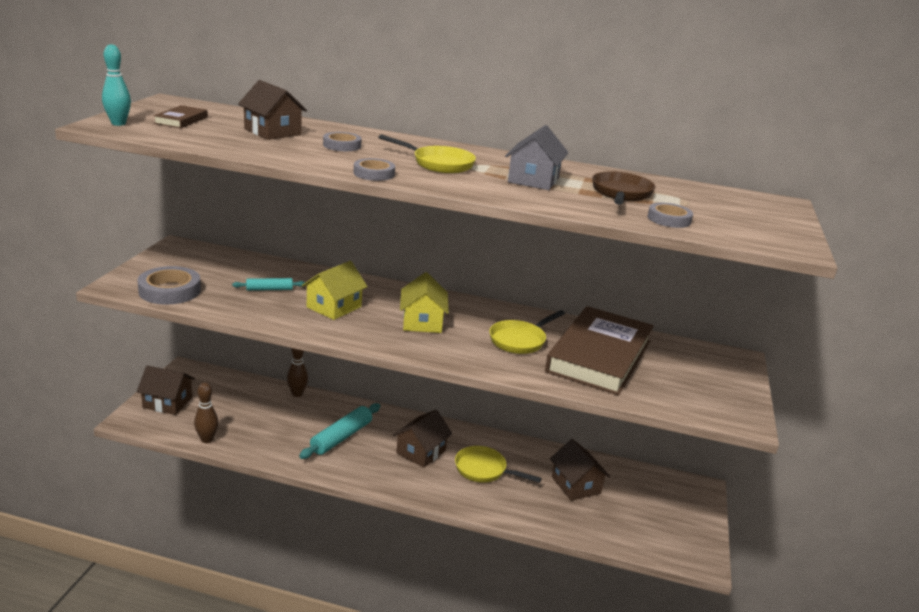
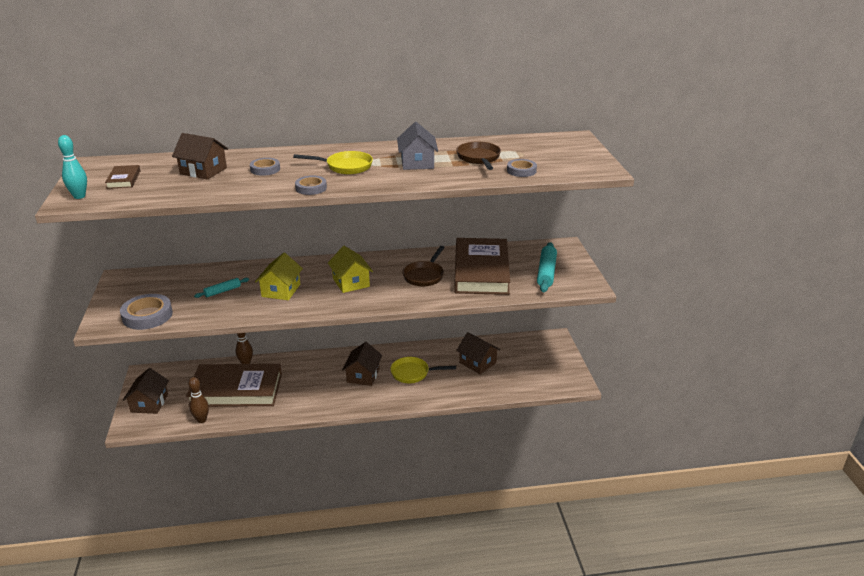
camera: 20 degrees left, 5 degrees up
brown house [137,365,195,415] -> brown house turned 75 degrees counterclockwise [123,368,169,414]
turquoise rolling pin [299,403,380,459] -> turquoise rolling pin moved to [537,242,557,292]
yellow pan [489,310,565,354] -> brown pan [402,246,445,287]
none -> brown book [186,364,282,407]

